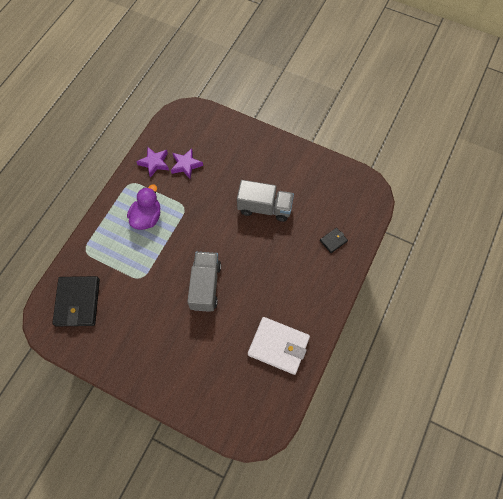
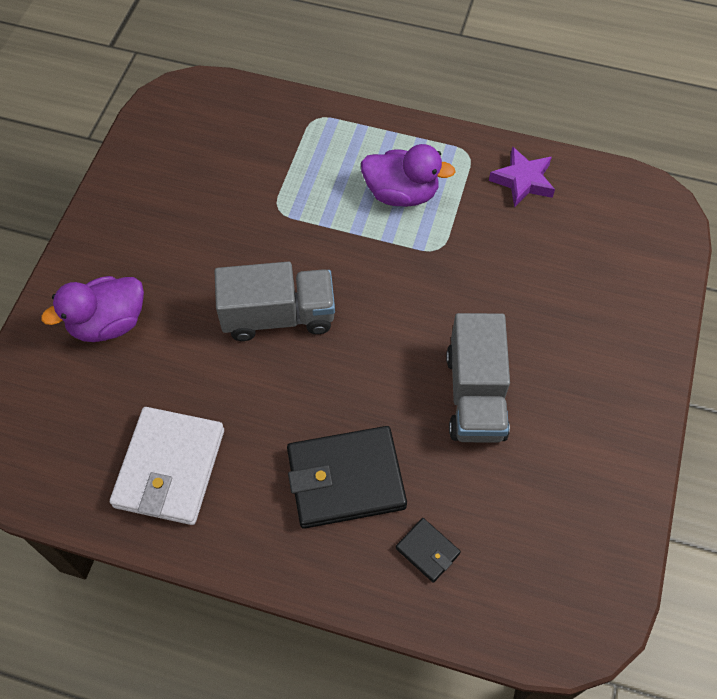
camera: 80 degrees right, 5 degrees down
black wallet [52,276,100,326] -> black wallet moved to [287,426,407,529]
purple star [171,148,203,179] -> none
none -> purple duck [41,276,144,342]

